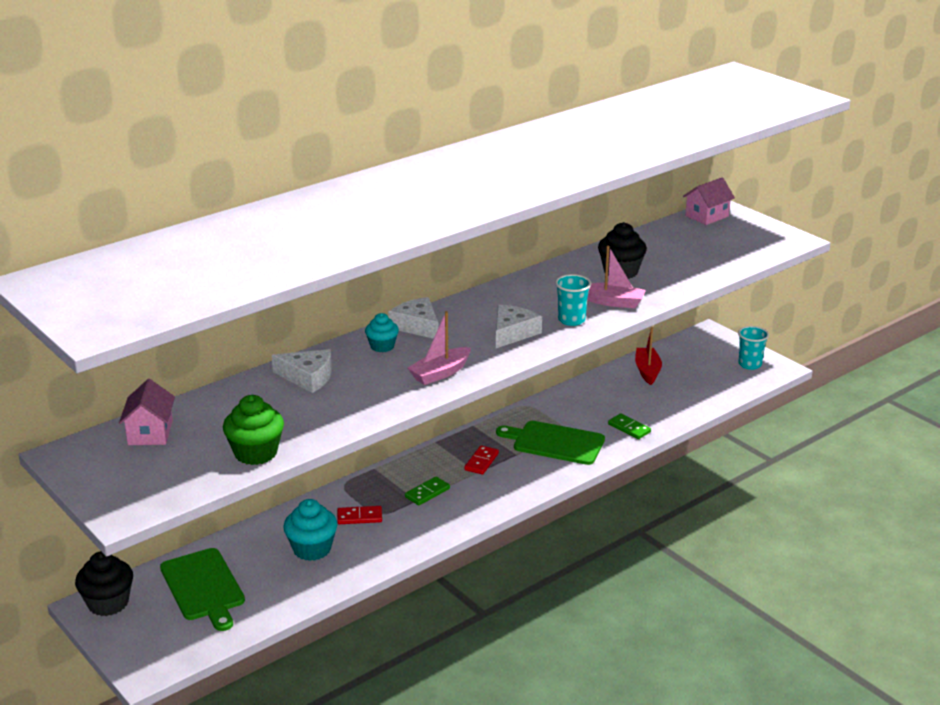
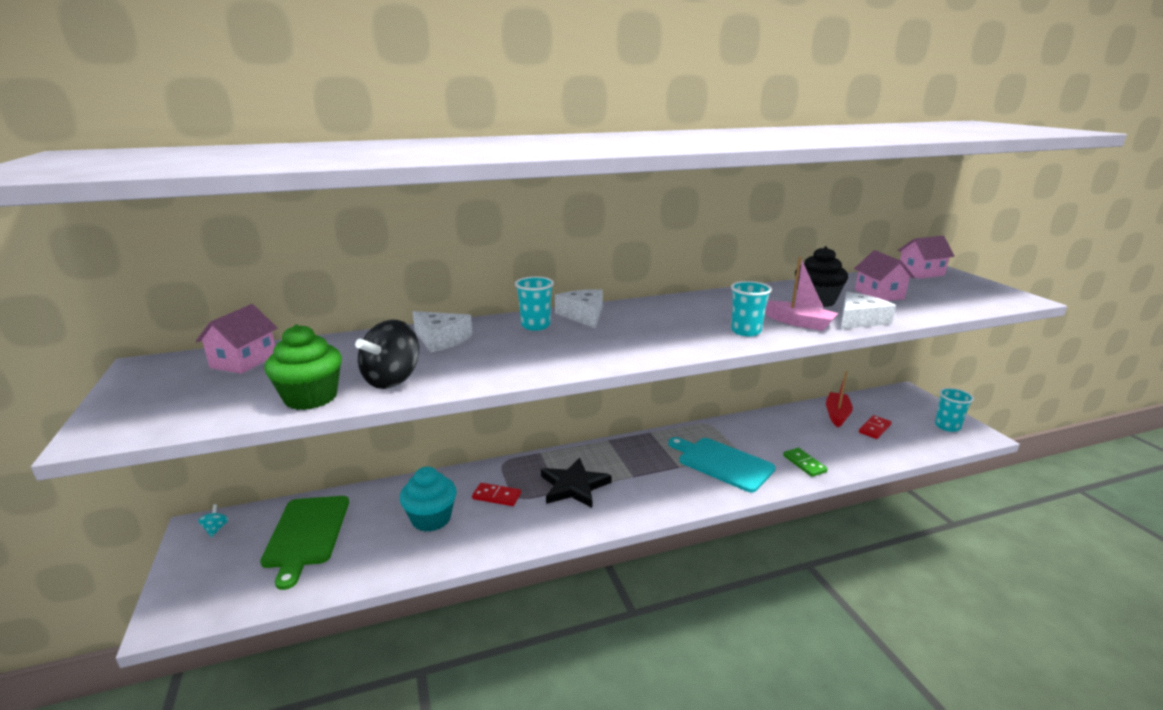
camera: 20 degrees right, 5 degrees down
black cupcake [75,551,133,616] -> turquoise spinning top [198,504,228,537]
turquoise cupcake [365,313,399,352] -> turquoise cup [515,276,554,331]
green domino [405,476,450,505] -> black star [541,458,612,508]
pink boat [408,311,471,385] -> none
red domino [464,445,499,475] -> red domino moved to [859,415,891,439]
white cheese [496,305,542,348] -> white cheese moved to [841,292,896,329]
green cutting board [496,421,605,465] -> turquoise cutting board [668,437,776,492]
none -> black spinning top [355,320,419,389]
none -> pink house [854,250,915,301]

